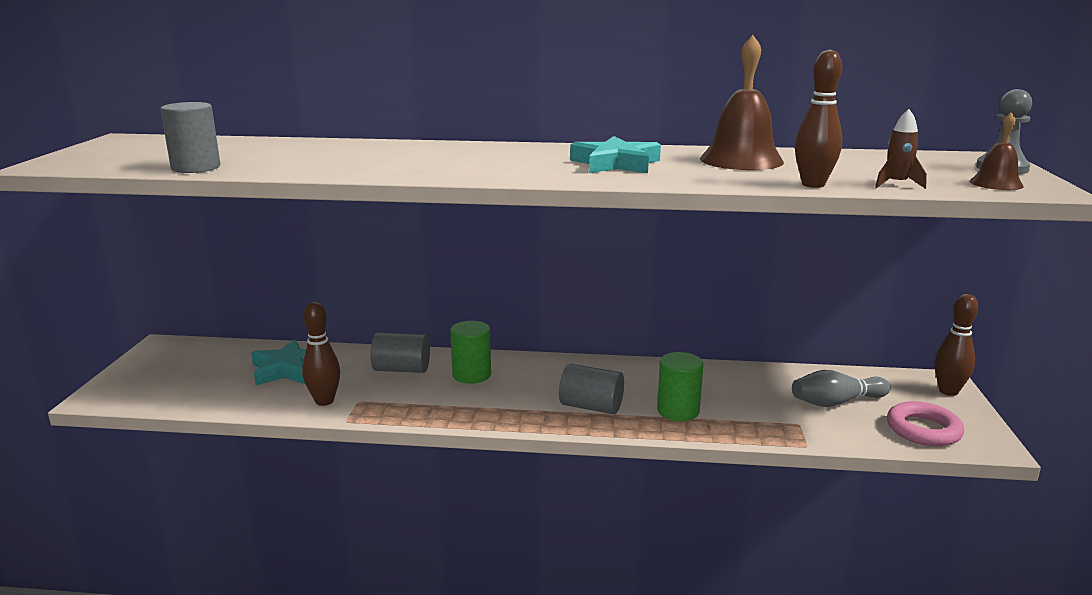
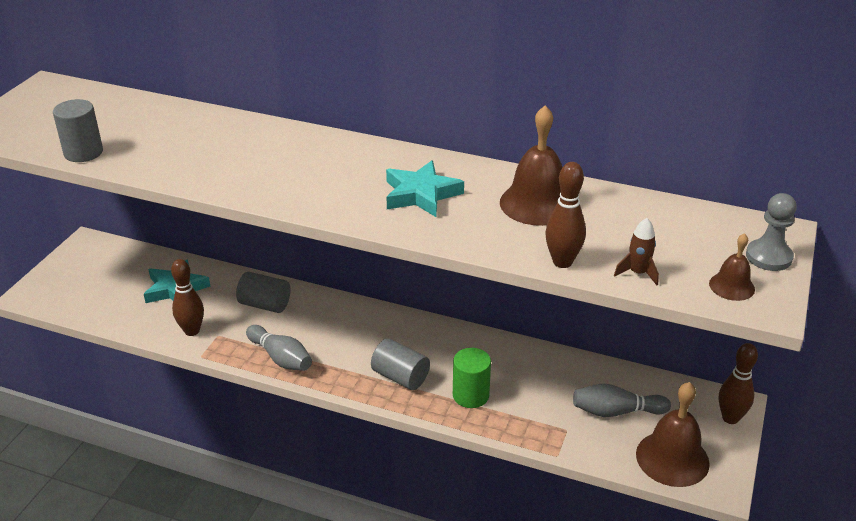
camera: 15 degrees right, 15 degrees up
green cylinder [450,321,491,384] -> none
pink ring [887,401,964,446] -> brown bell [636,382,710,487]
none -> grey bowling pin [246,325,312,371]

